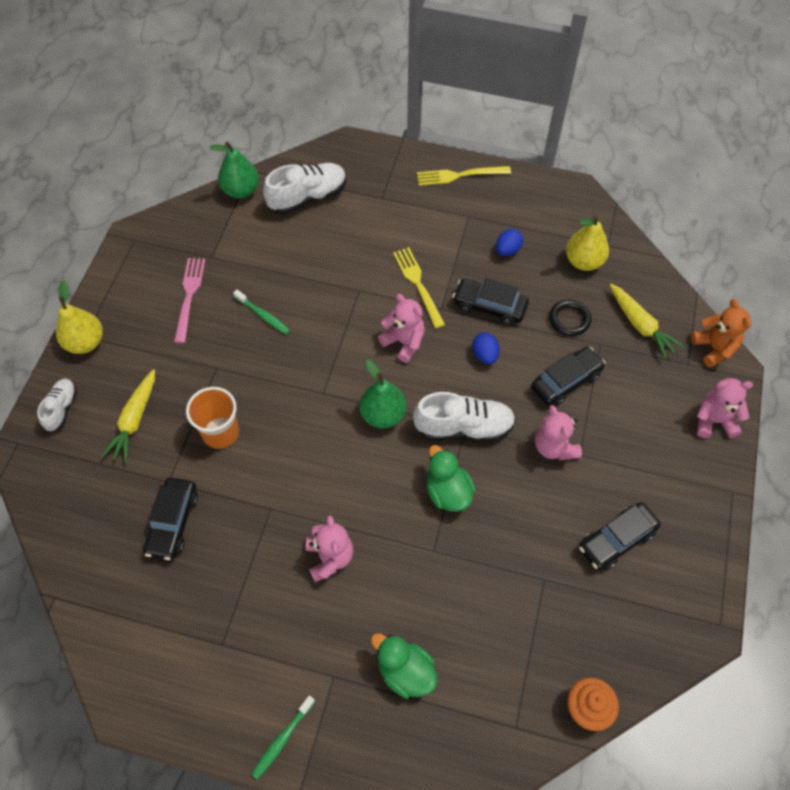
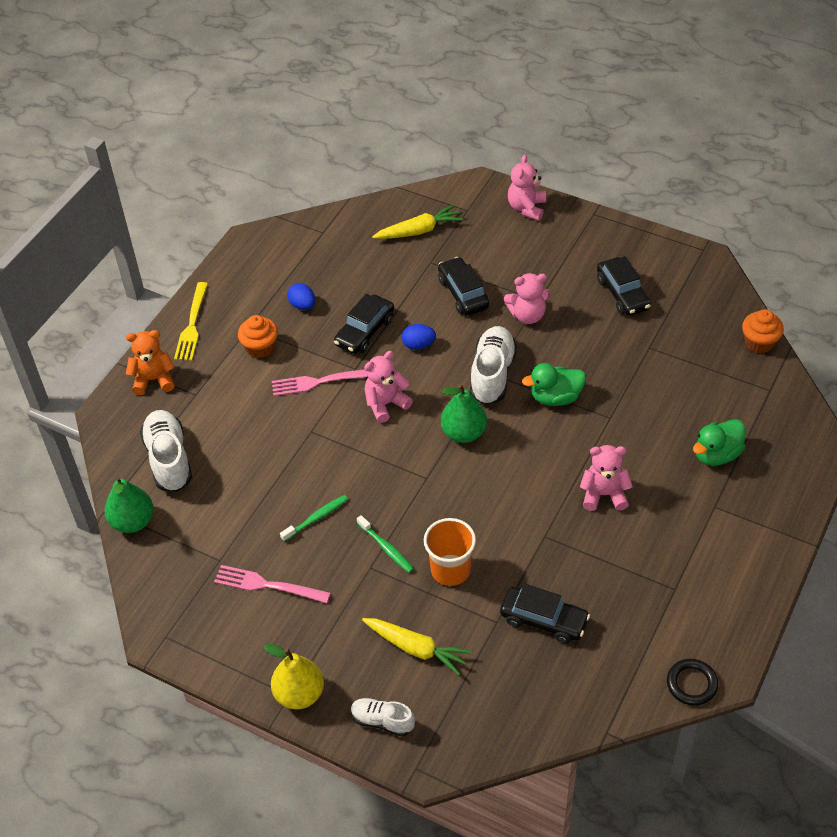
camera: 75 degrees left, 10 degrees down
green toothbrush [251,695,315,779] -> green toothbrush moved to [357,515,414,573]
yellow fork [393,247,445,329] -> pink fork [272,369,368,396]
black ring [549,299,591,336] -> black ring moved to [667,659,718,706]
yellow pear [566,215,609,271] -> none
orange teddy bear [691,299,752,368] -> orange teddy bear moved to [126,330,175,395]
none -> orange cupcake [238,315,278,358]

